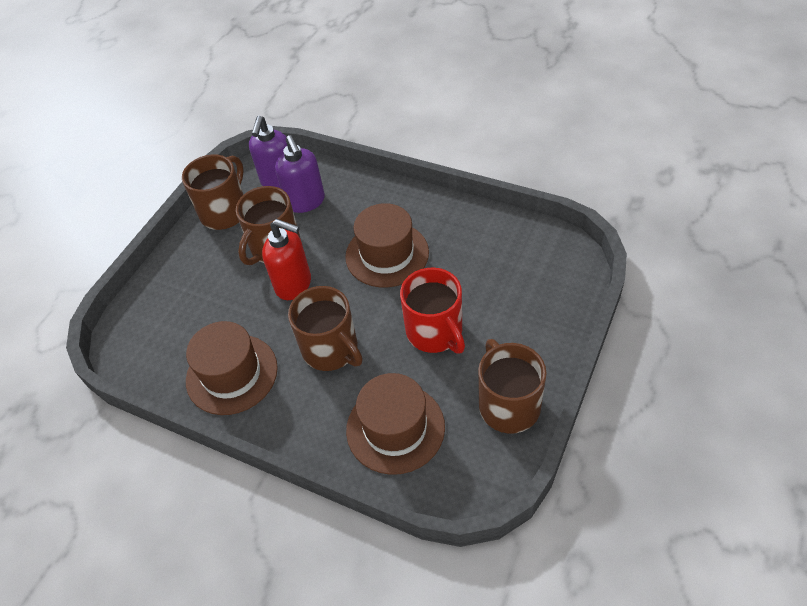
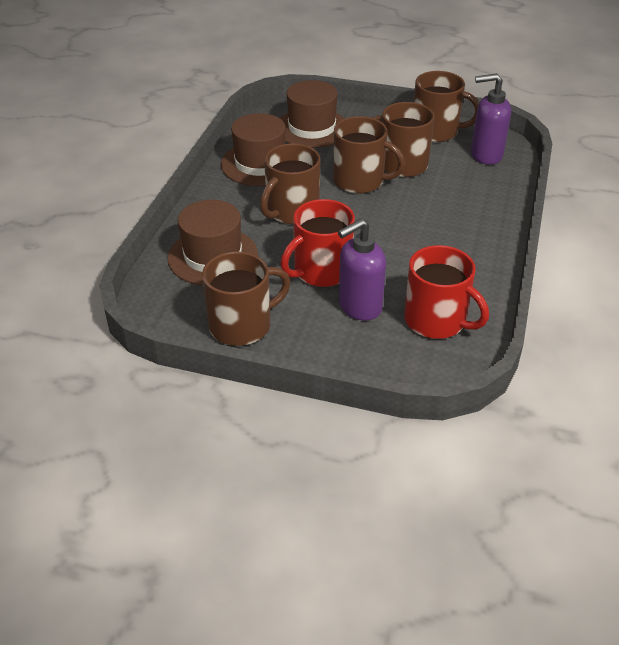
camera: 75 degrees right, 10 degrees down
red soap dispenser [262,219,311,300] -> brown mug [333,116,405,194]
purple soap dispenser [275,135,325,213] -> purple soap dispenser moved to [338,219,386,321]
brown hat [345,203,429,287] -> brown hat moved to [280,80,345,148]
none -> red mug [404,245,489,339]

